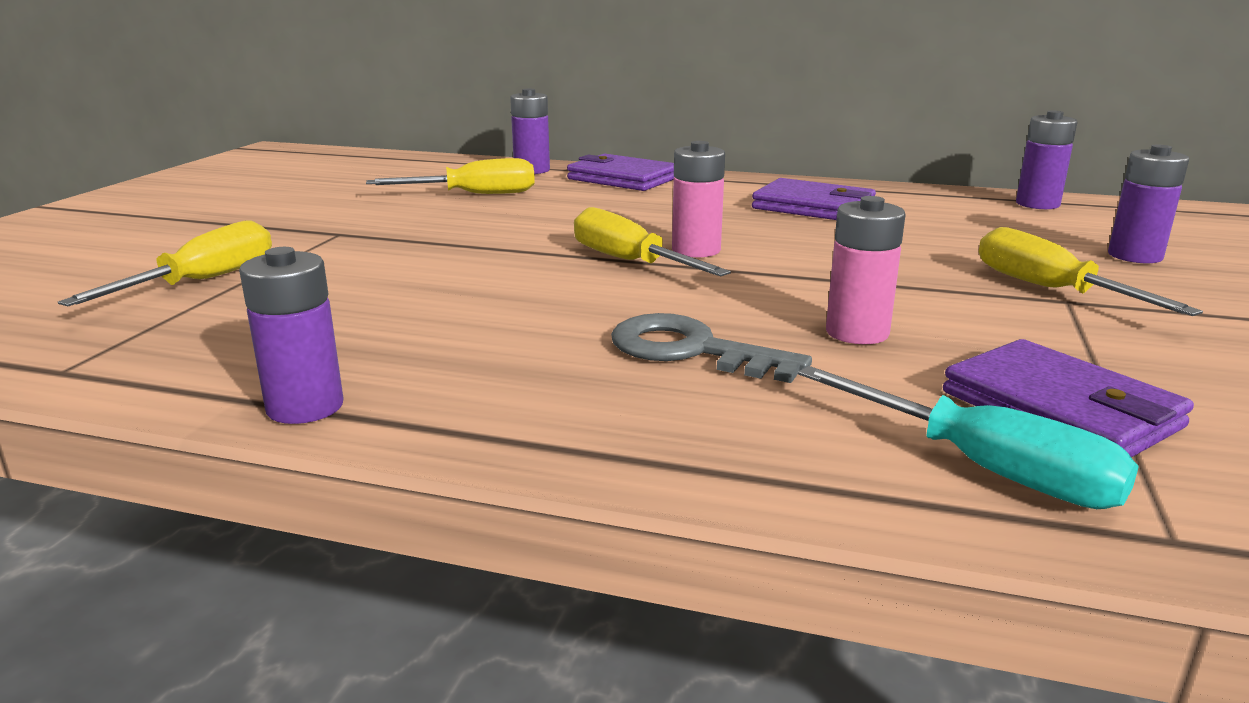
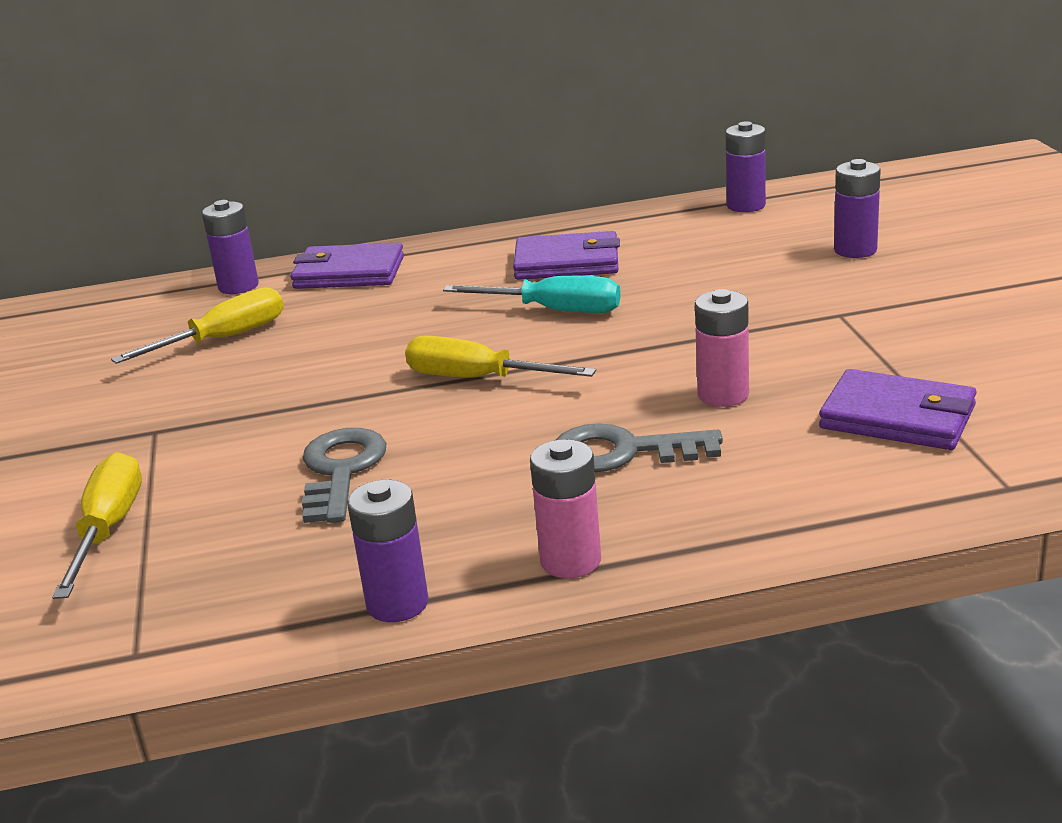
camera: 25 degrees left, 5 degrees up
pink battery [672,141,725,257] -> pink battery moved to [530,439,601,578]
turquoise screwdriver [798,366,1139,509] -> turquoise screwdriver moved to [443,276,621,313]
yellow screwdriver [979,227,1203,316] -> none
none -> grey key [302,428,386,523]

